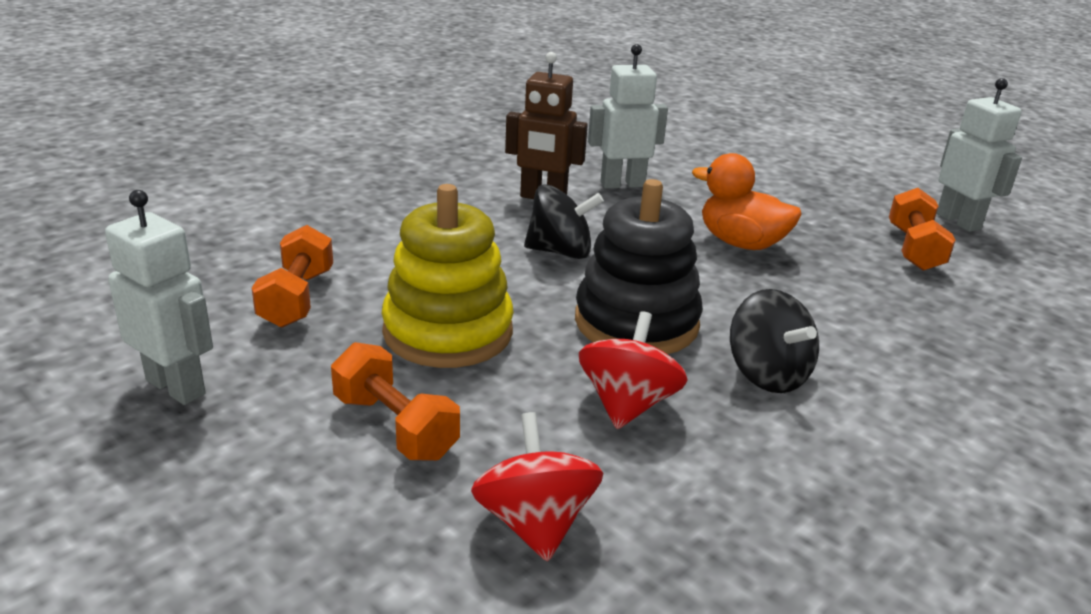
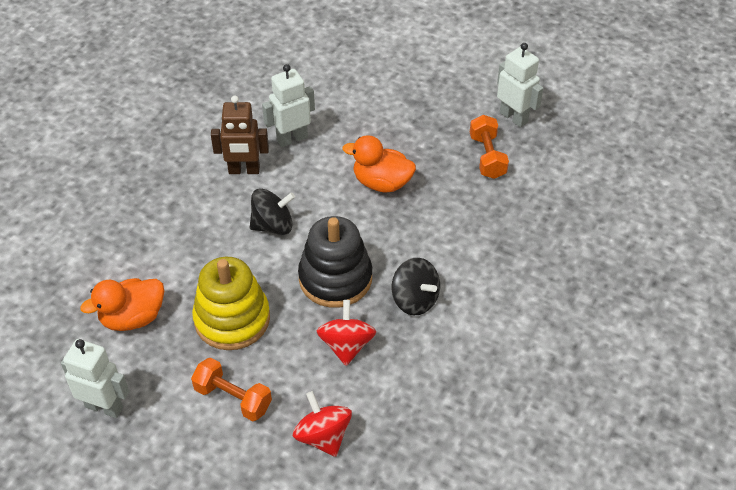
camera: 15 degrees left, 20 degrees up
orange dumbbell [252,225,333,328] -> orange duck [80,278,164,331]

